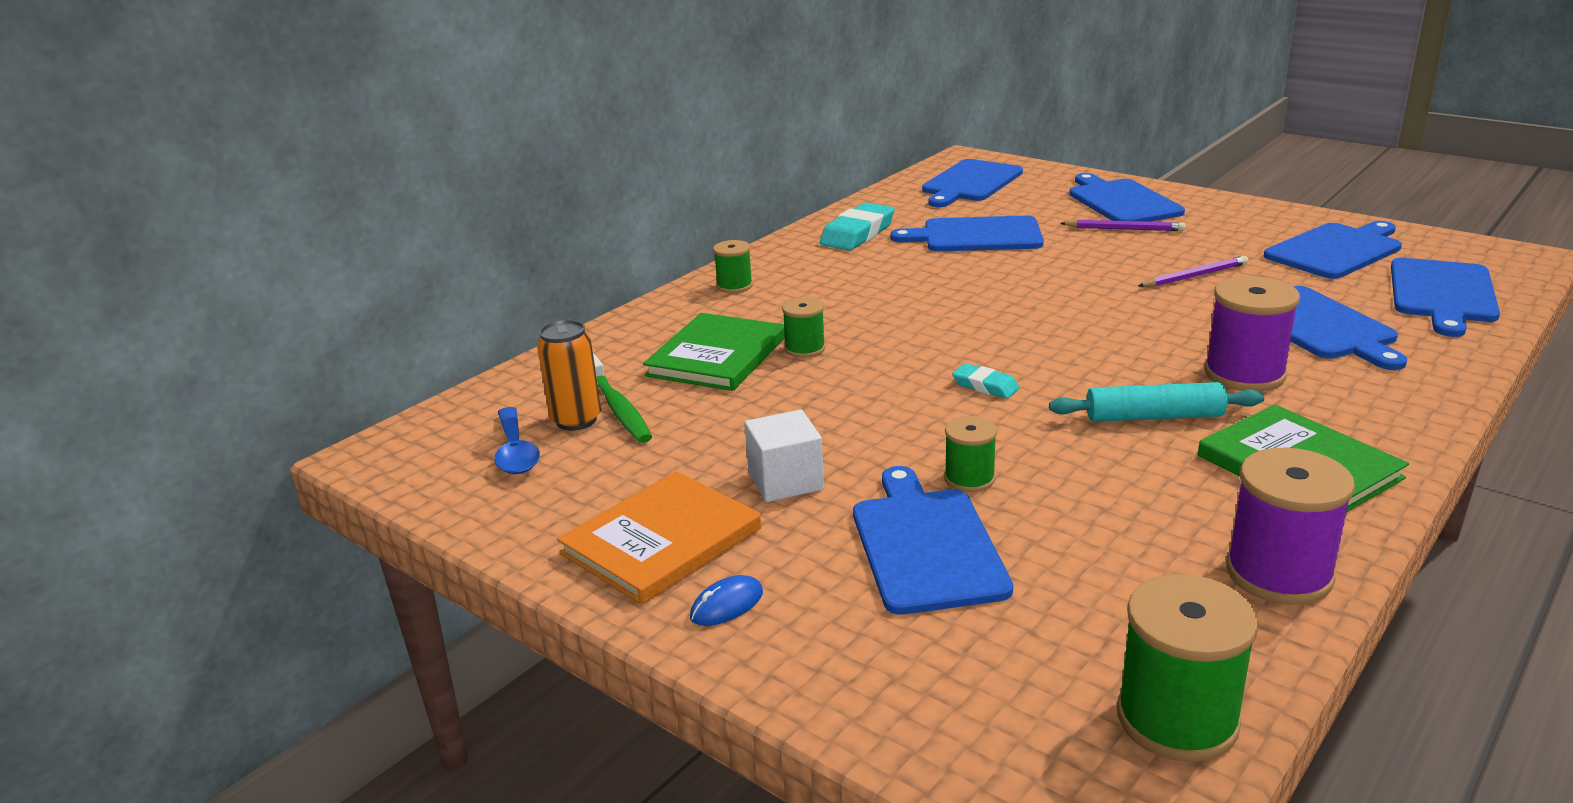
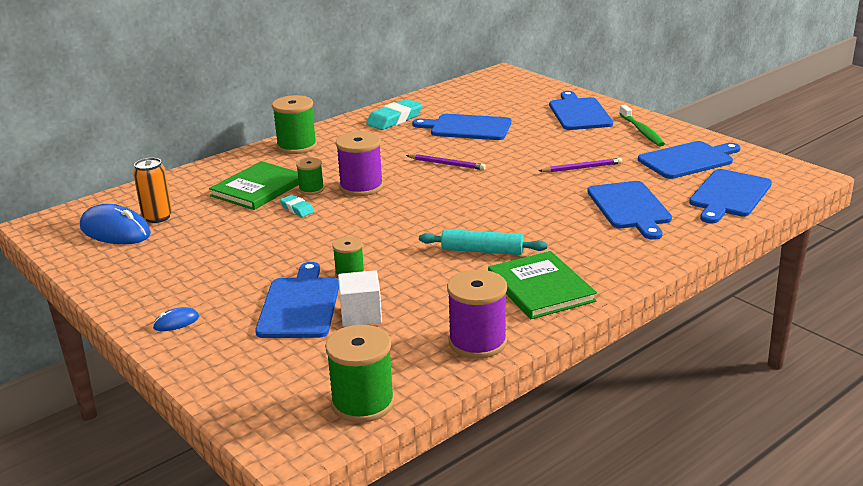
camera: 10 degrees right, 0 degrees up
blue spoon [494,407,540,474] -> blue mouse [80,204,151,244]
orange book [557,471,761,605] -> none
green toothbrush [593,354,652,443] -> green toothbrush moved to [619,105,665,147]
green spool [713,240,753,293] -> green spool [272,95,317,154], size x1.74
white cube [745,409,824,502] -> white cube moved to [338,270,382,327]
blue cutting board [922,159,1023,207] -> none
turquoise eraser [952,363,1020,399] -> turquoise eraser moved to [280,195,315,217]
purple pencil [1060,220,1186,231] -> purple pencil moved to [406,154,486,170]
purple spool [1204,276,1300,392] -> purple spool moved to [335,131,383,196]

